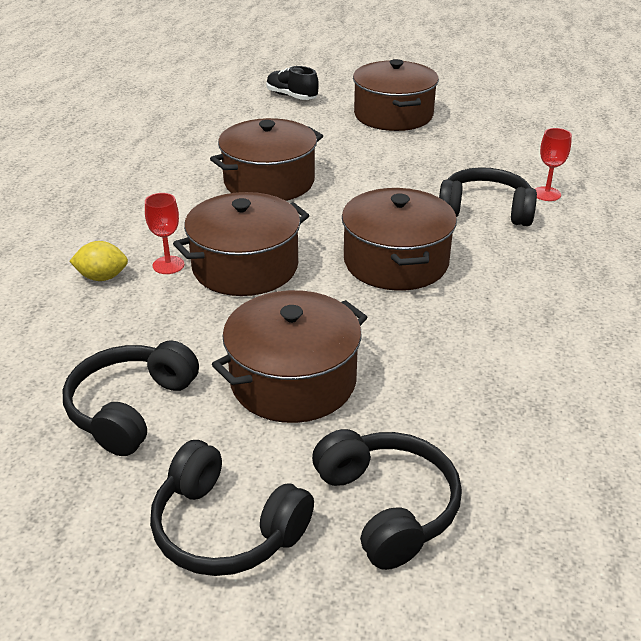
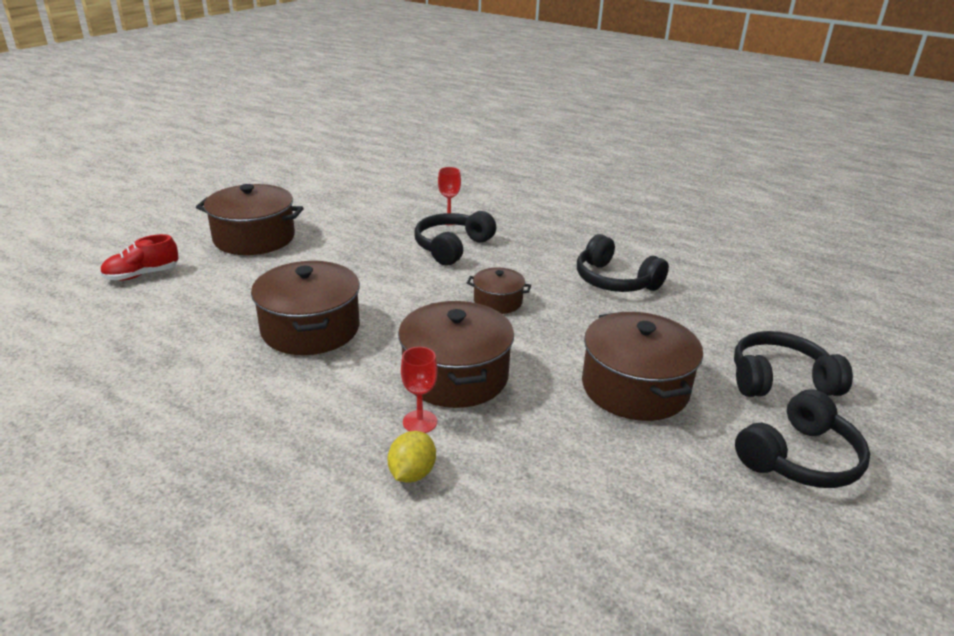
camera: 70 degrees left, 5 degrees down
black headphones [63,340,199,456] -> black headphones moved to [577,234,669,292]
black shoe [266,66,319,100] -> red shoe [100,234,179,281]
brown pot [342,188,457,291] -> brown pot [467,268,531,314], size x0.54

